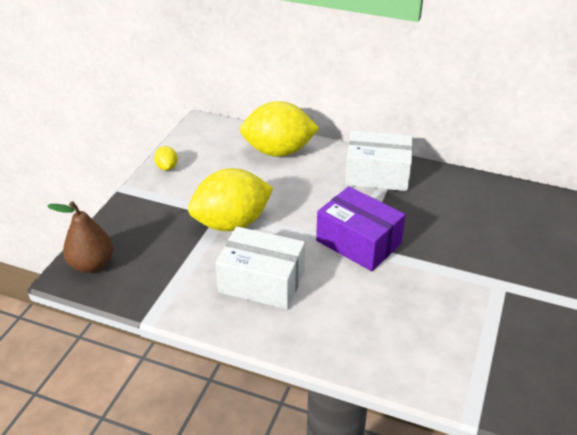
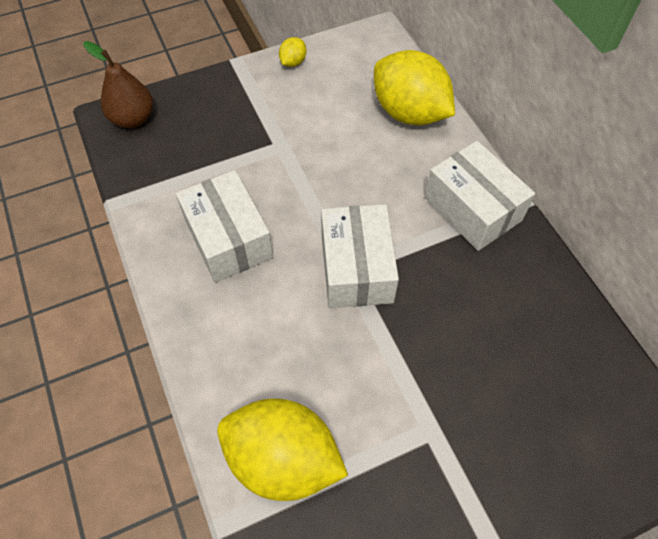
camera: 45 degrees right, 20 degrees up
yellow lemon [188,168,273,231] -> yellow lemon moved to [217,399,348,501]
purple box [316,186,405,271] -> white box [321,204,399,308]

